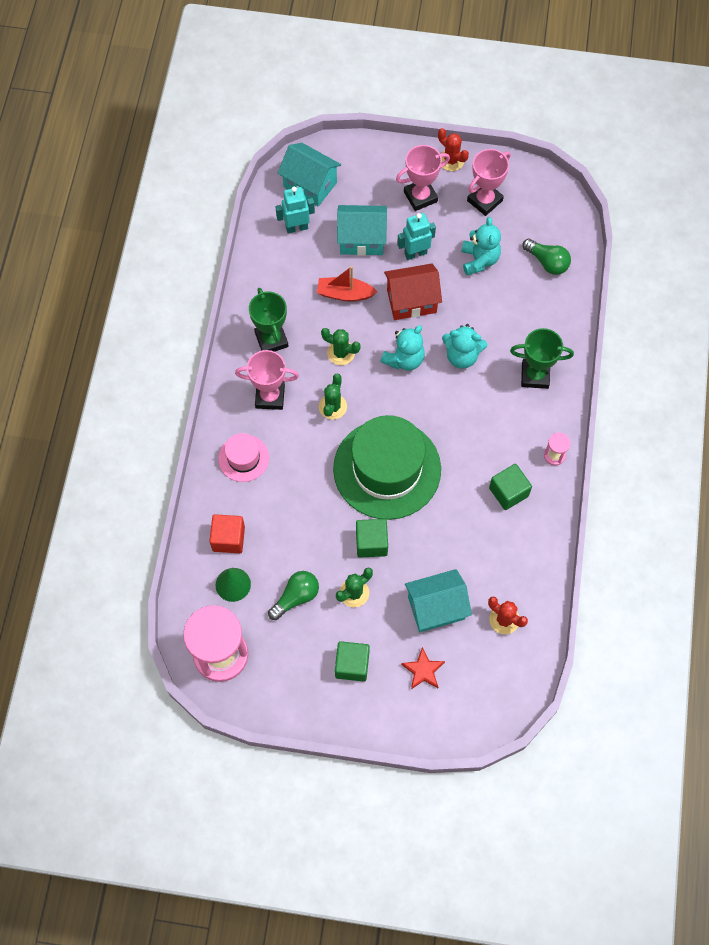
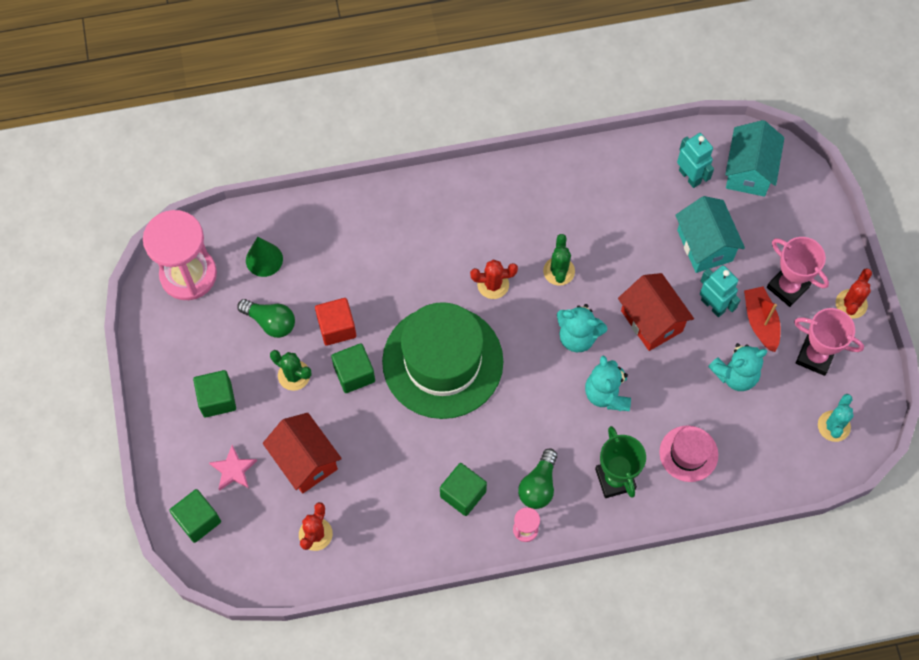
camera: 70 degrees right, 0 degrees up
red cube [210,514,245,553] -> red cube moved to [315,298,356,346]
pink hat [218,433,269,482] -> pink hat moved to [659,426,718,482]
pink trophy [235,350,299,410] -> none
green trophy [249,288,289,352] -> none
red boat [317,266,377,301] -> red boat moved to [744,287,781,352]
green cactus [319,374,347,420] -> red cactus [470,259,518,299]
red star [401,647,445,689] -> pink star [209,445,257,491]
turquoise house [405,569,472,632] -> red house [263,413,342,494]
green light bulb [523,239,571,275] -> green light bulb moved to [518,449,557,509]
none -> green cube [169,489,221,543]
none -> turquoise cactus [818,394,854,442]

